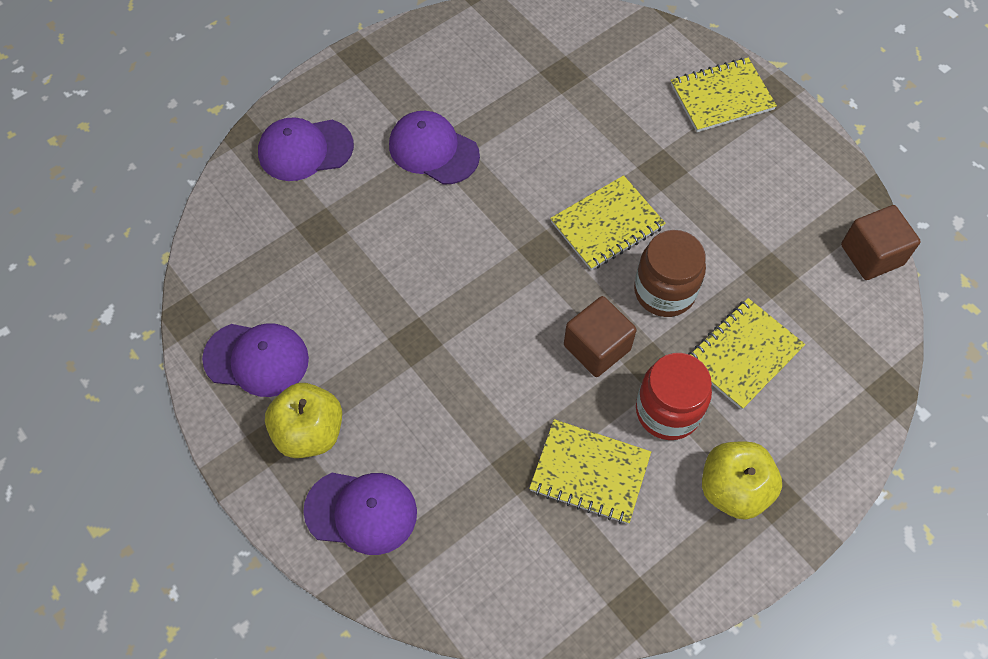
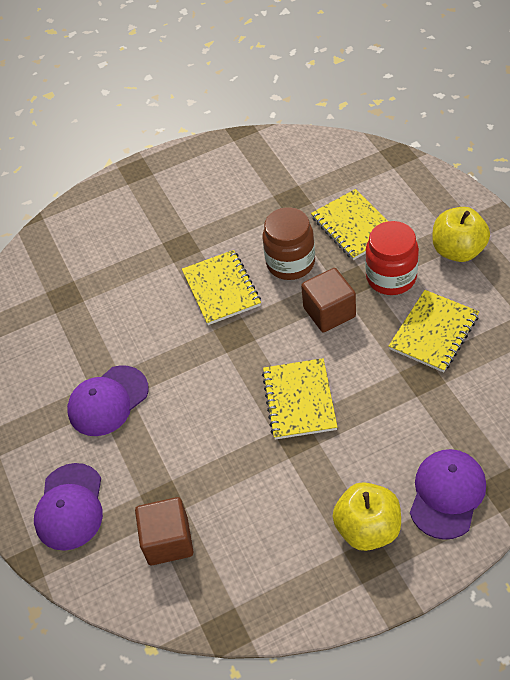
camera: 70 degrees left, 10 degrees down
purple cap [202,323,309,397] -> none
yellow notebook [671,58,777,132] -> yellow notebook moved to [262,358,337,440]
brown cube [841,205,921,280] -> brown cube moved to [135,497,193,565]

